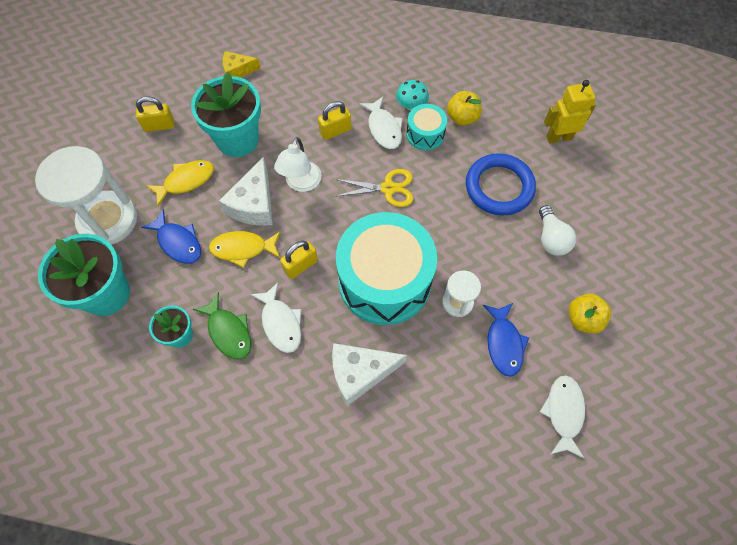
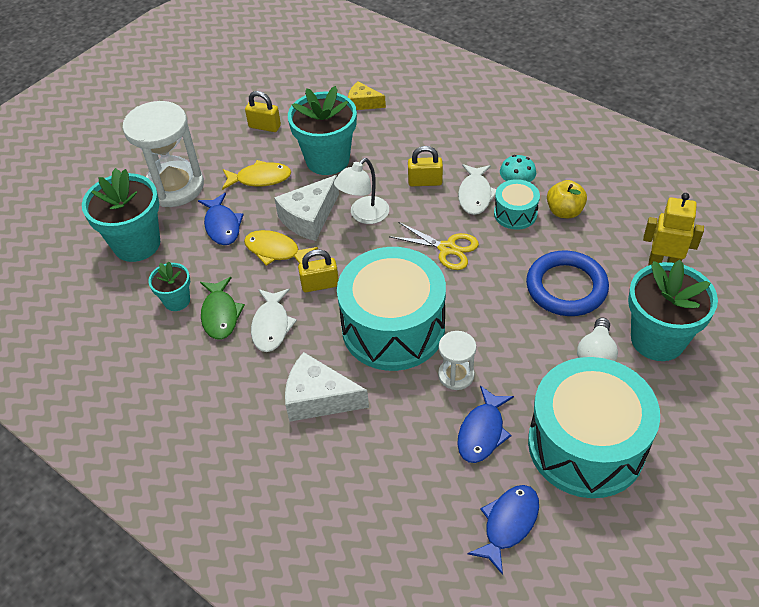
camera: 30 degrees right, 15 degrees down
white fish [540,375,585,458] -> blue fish [467,485,539,575]
yellow apple [569,293,611,334] -> turquoise drum [528,357,660,498]
none -> turquoise flower pot [628,260,718,361]

